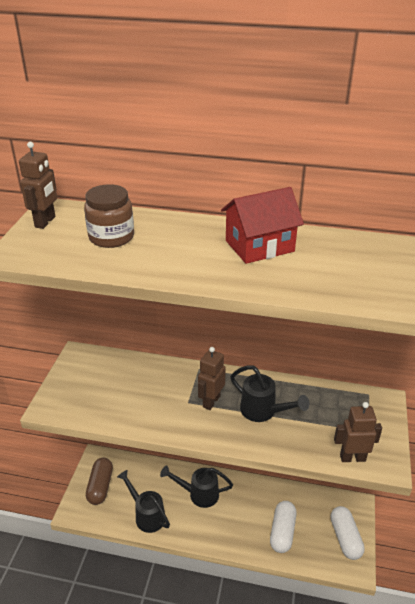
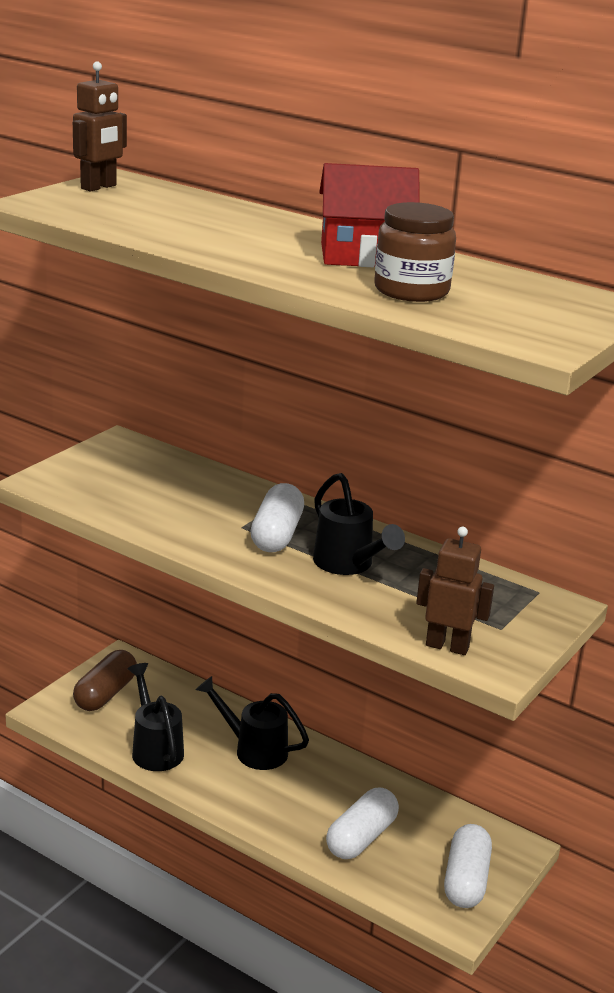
camera: 20 degrees right, 10 degrees down
brown jar [84,184,134,248] -> brown jar moved to [374,202,456,302]
brown robot [198,347,226,410] -> white capsule [250,483,304,552]

